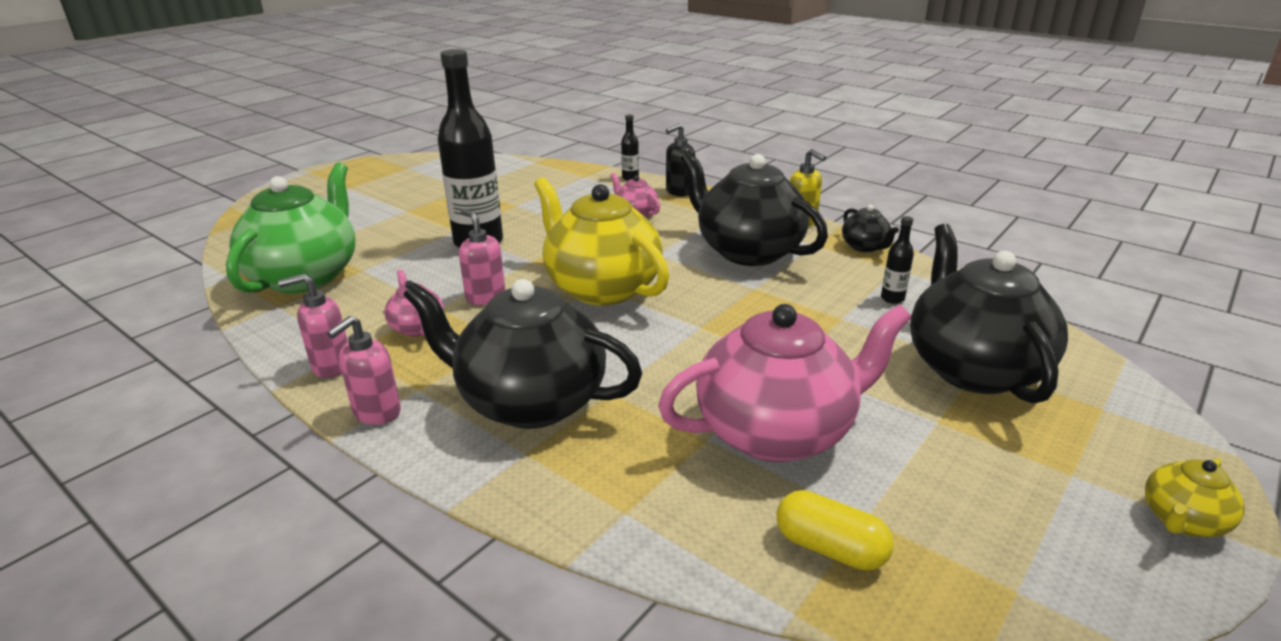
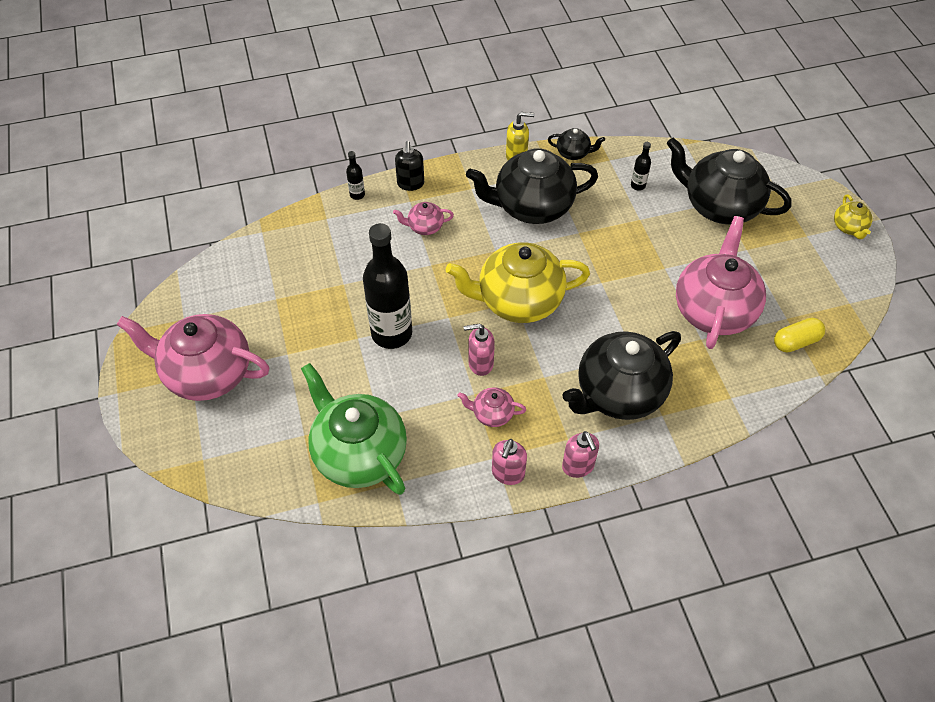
camera: 55 degrees left, 25 degrees up
none -> pink teapot [117,314,269,401]

